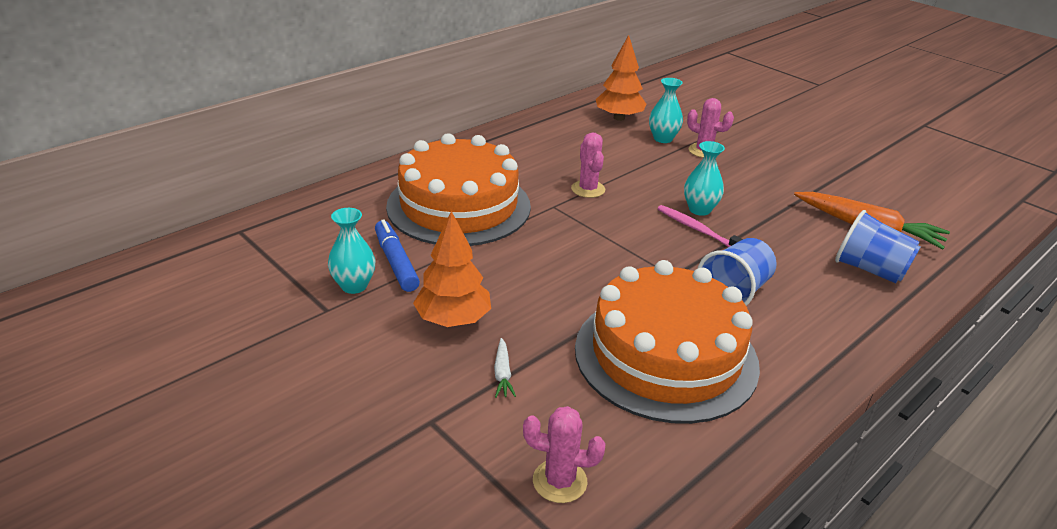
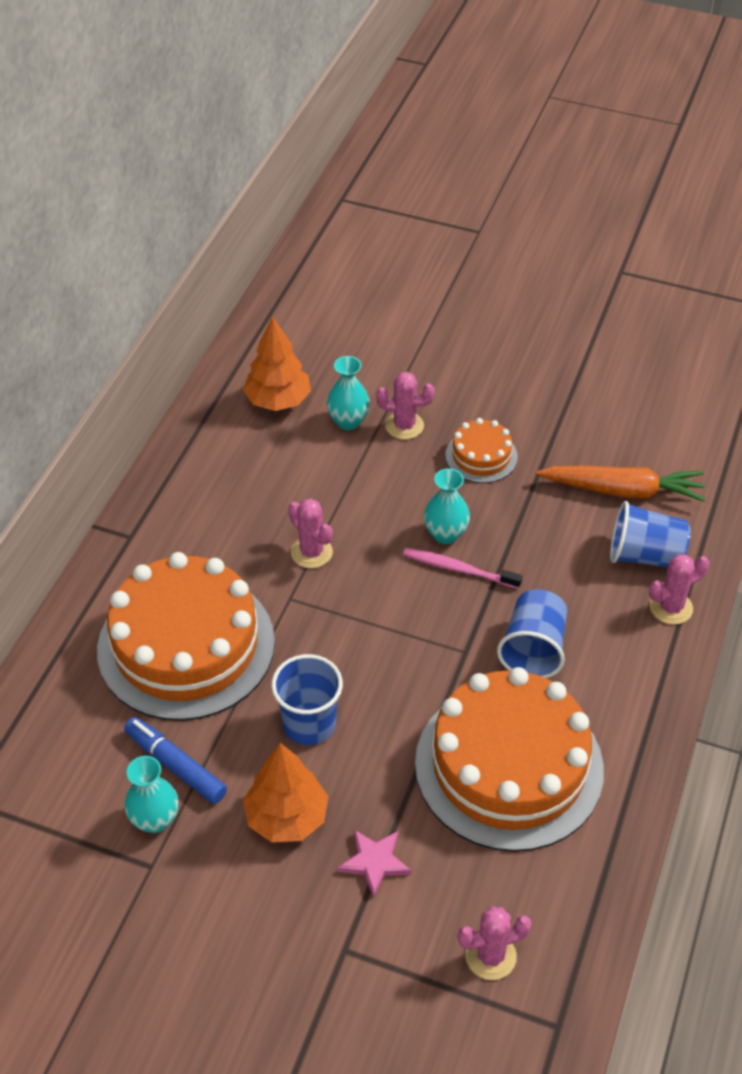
camera: 25 degrees left, 15 degrees up
white carrot [494,338,516,398] -> pink star [338,830,411,898]
none -> blue cup [271,654,343,745]
none -> orange cake [445,418,518,483]
none -> pink cactus [649,554,709,625]

